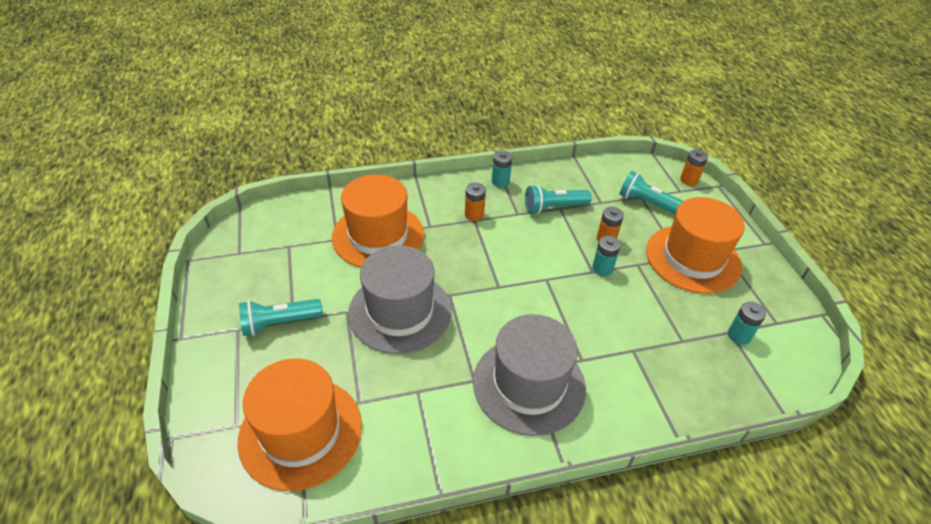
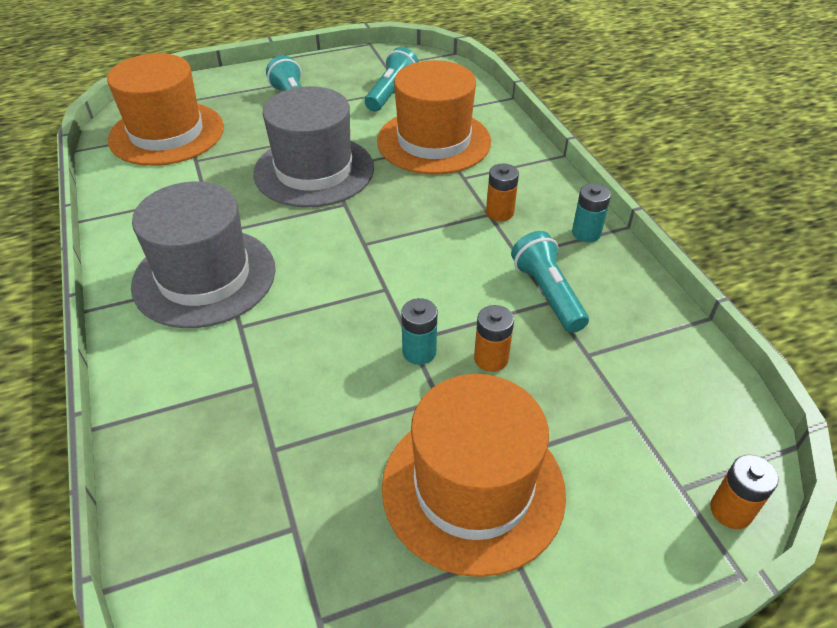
camera: 85 degrees right, 0 degrees up
turquoise flashlight [619,171,683,214] -> turquoise flashlight moved to [365,47,419,112]
turquoise battery [728,302,766,345] -> none

